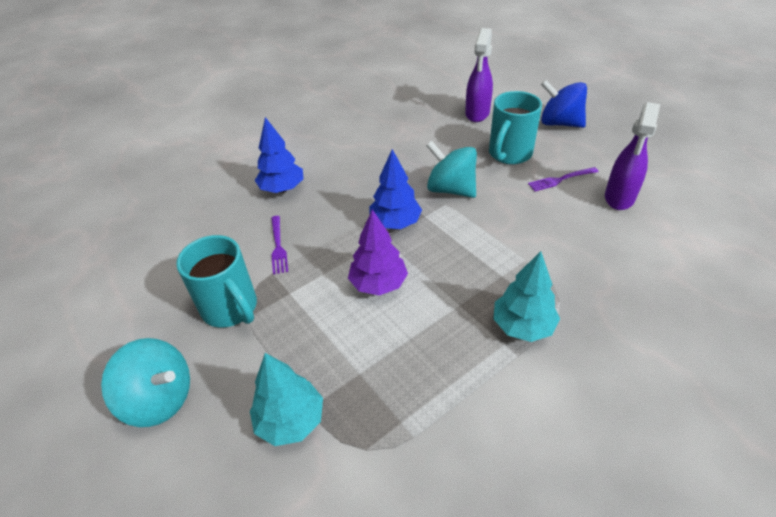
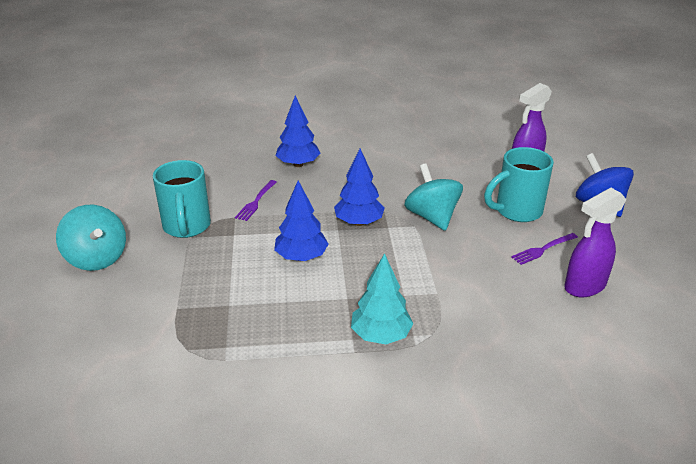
camera: 30 degrees right, 10 degrees down
turquoise tree [250,353,323,446] -> none
purple tree [348,209,408,295] -> blue tree [274,180,329,261]
purple fork [528,167,598,192] -> purple fork turned 45 degrees counterclockwise [511,233,578,265]

